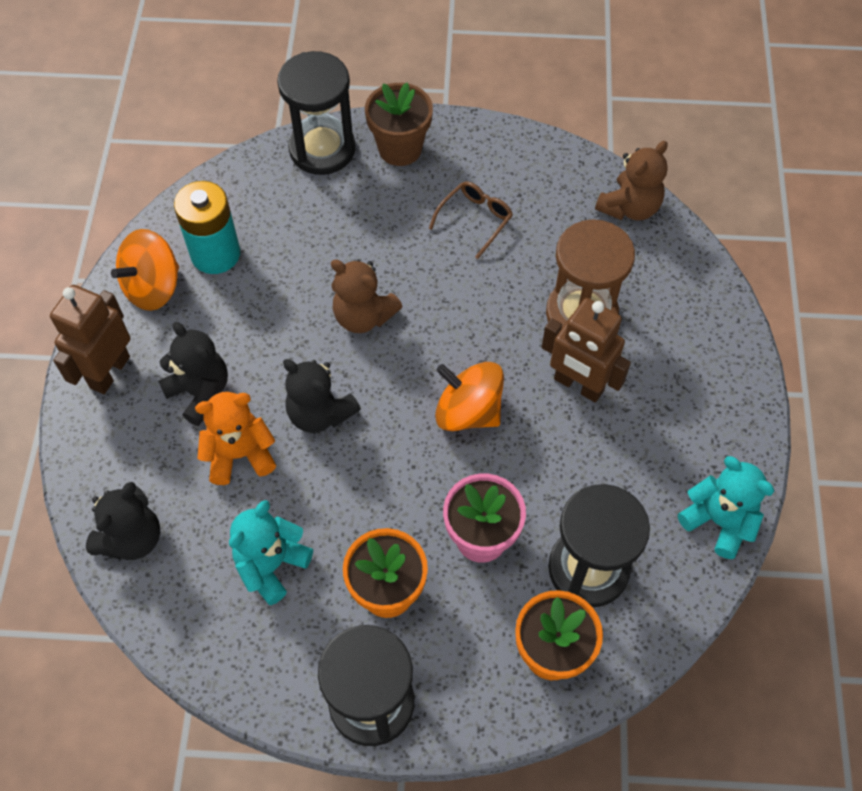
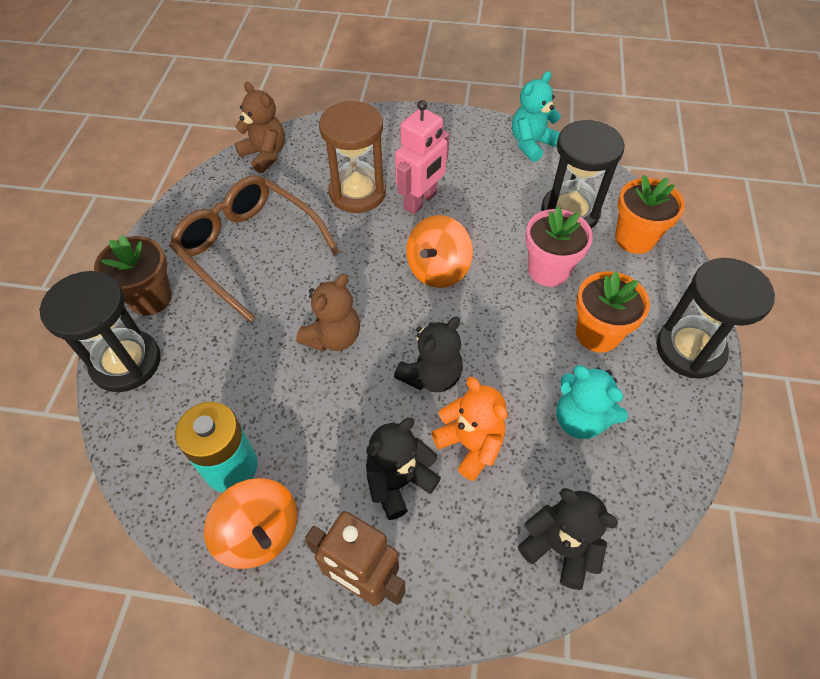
camera: 85 degrees left, 5 degrees down
orange teddy bear [195,392,276,485] -> orange teddy bear turned 150 degrees clockwise [431,377,508,481]
brown glasses [429,181,513,259] -> brown glasses [169,175,340,323], size x2.14
brown robot [542,298,631,403] -> pink robot [395,100,449,215]

